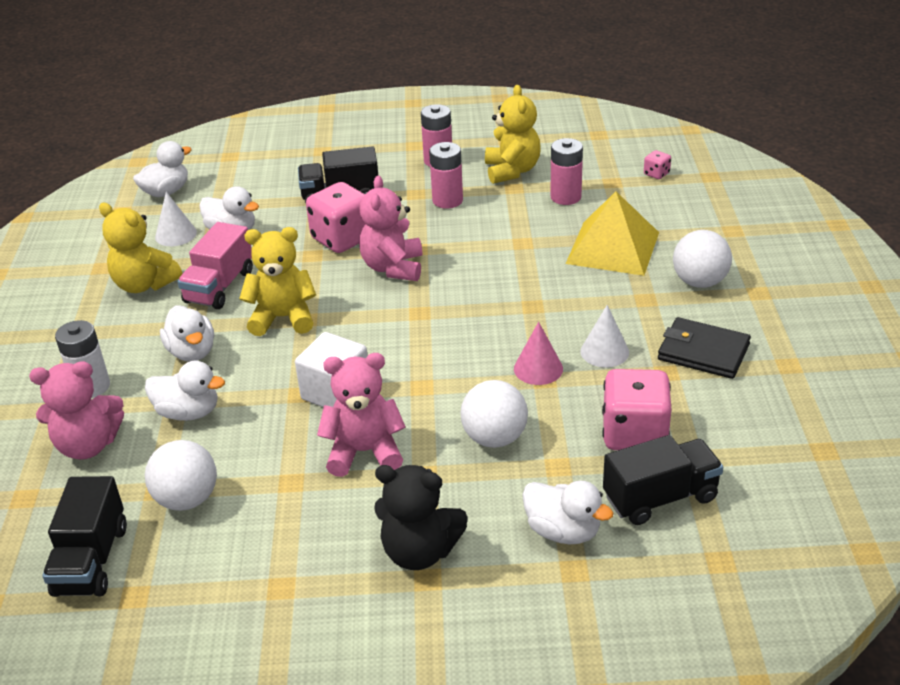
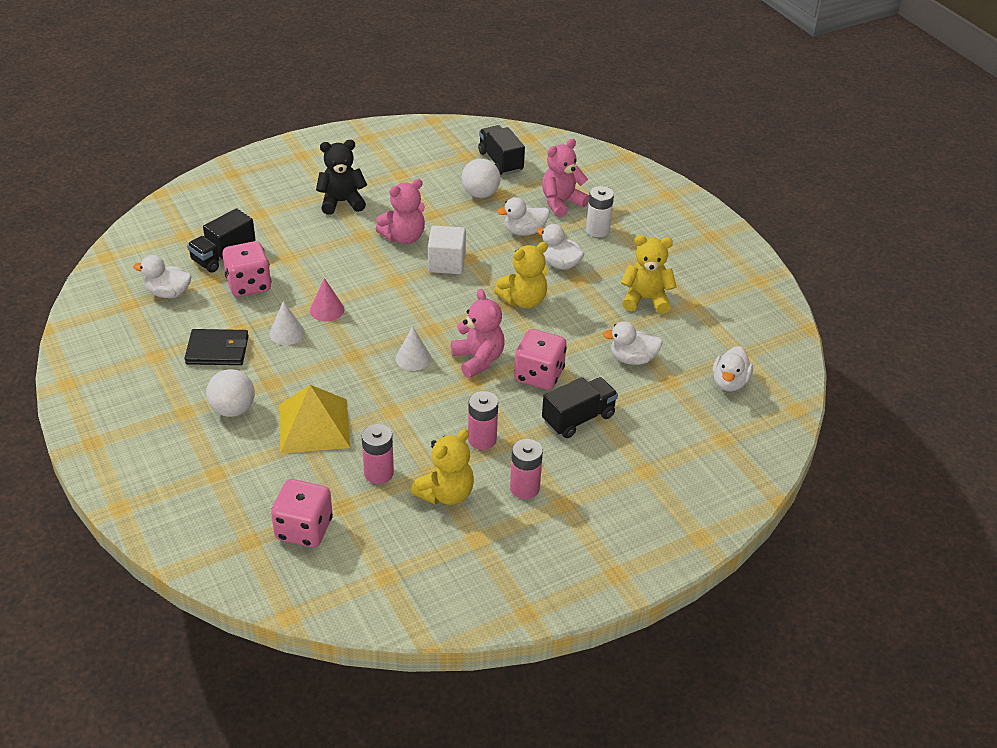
camera: 150 degrees right, 5 degrees up
white cone [155,192,197,246] -> white cone moved to [396,326,431,371]
pink truck [177,222,253,309] -> none
white ball [461,380,528,448] -> none
yellow teddy bear [485,85,541,184] -> yellow teddy bear turned 105 degrees counterclockwise [411,429,474,505]
white duck [522,481,614,544] -> white duck moved to [133,255,191,298]
pink dice [644,150,671,179] -> pink dice [271,479,333,547], size x2.25

